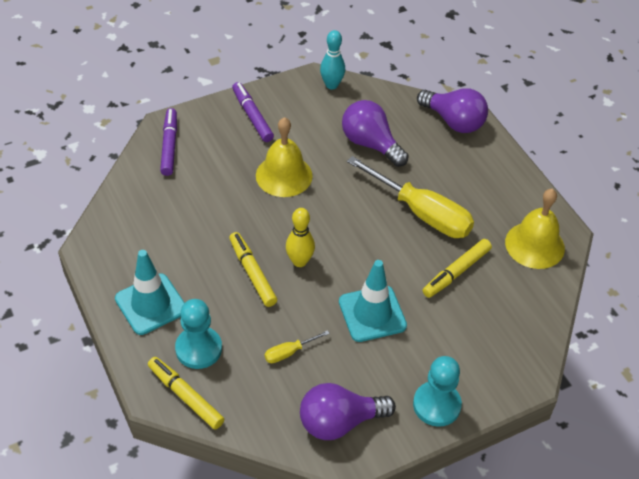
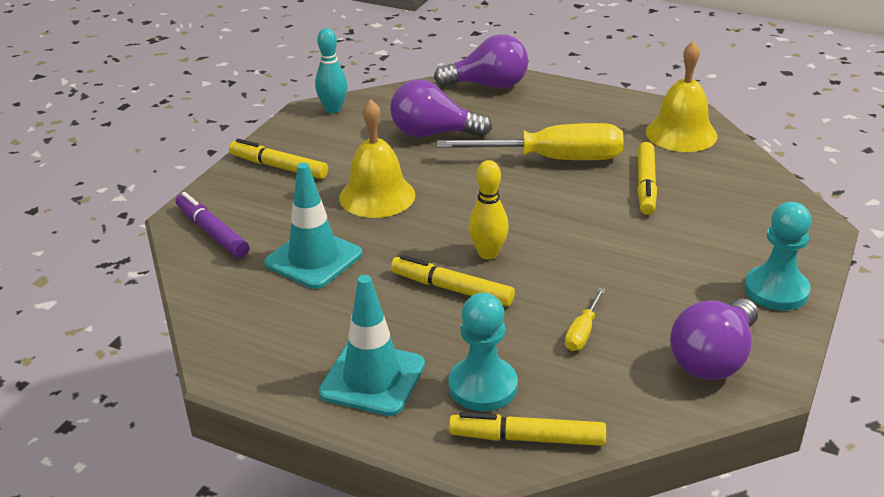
camera: 35 degrees left, 15 degrees down
purple marker [232,82,274,142] -> yellow marker [229,139,328,179]
turquoise traffic cone [339,260,407,342] -> turquoise traffic cone moved to [264,163,362,289]

